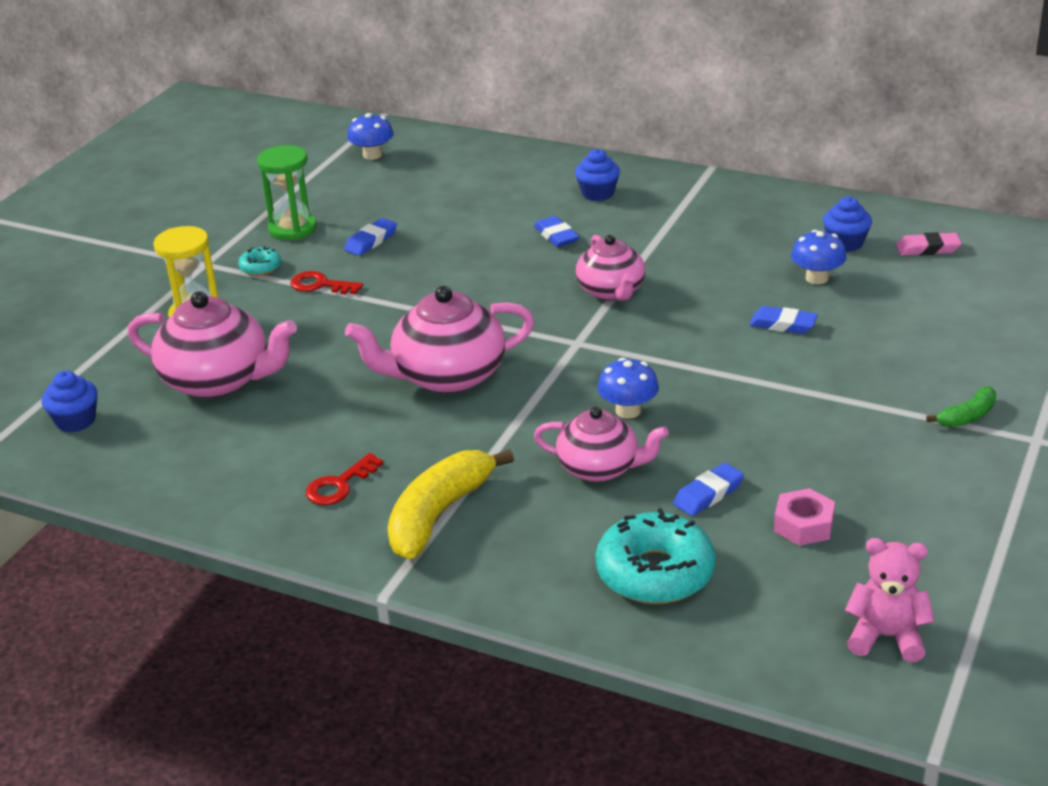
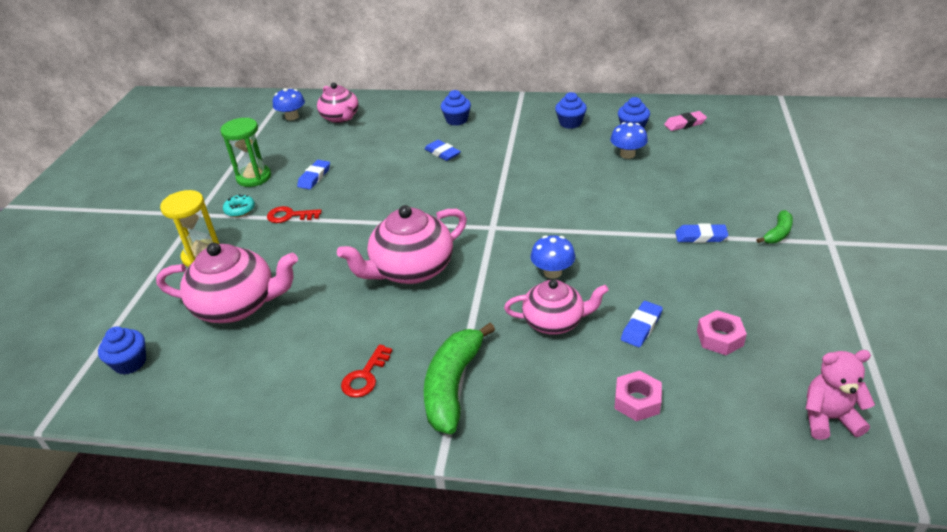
camera: 15 degrees left, 5 degrees up
yellow banana [387,449,514,559] -> green banana [424,323,495,434]
pink teapot [576,235,645,301] -> pink teapot moved to [317,83,359,123]
turquoise donut [596,508,716,604] -> pink nut [614,371,662,421]
blue eraser [749,306,818,334] -> blue eraser moved to [675,224,728,243]
none -> blue cupcake [555,92,587,129]

